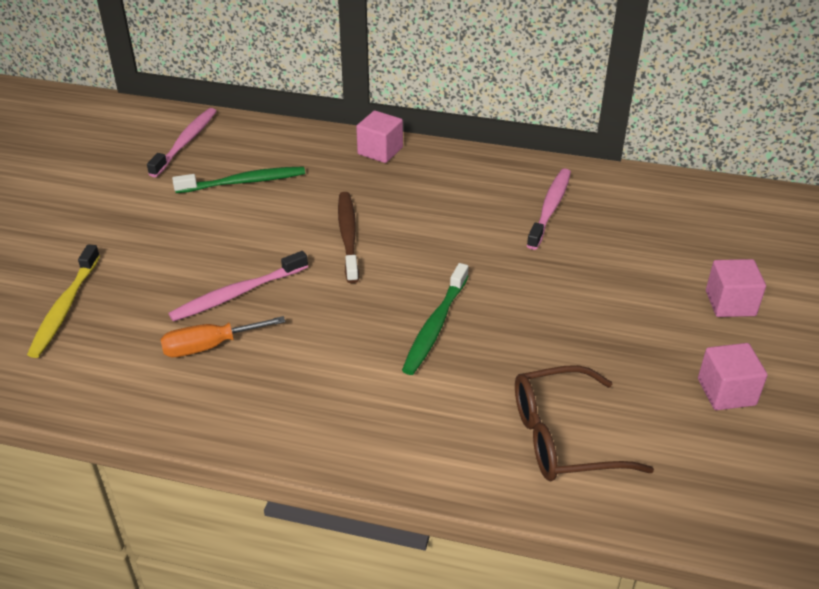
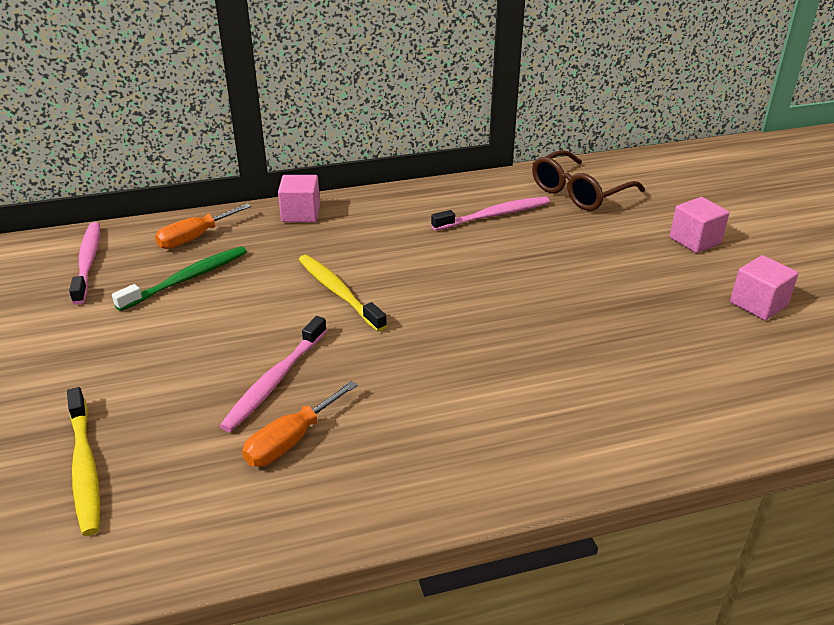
camera: 30 degrees left, 5 degrees down
brown toothbrush [338,192,359,283] -> yellow toothbrush [299,255,387,332]
green toothbrush [402,263,468,375] -> none
brown glasses [515,365,654,481] -> brown glasses moved to [532,150,645,211]
pink toothbrush [527,168,571,250] -> pink toothbrush turned 75 degrees clockwise [431,196,550,231]
none -> orange screwdriver [155,203,251,249]

